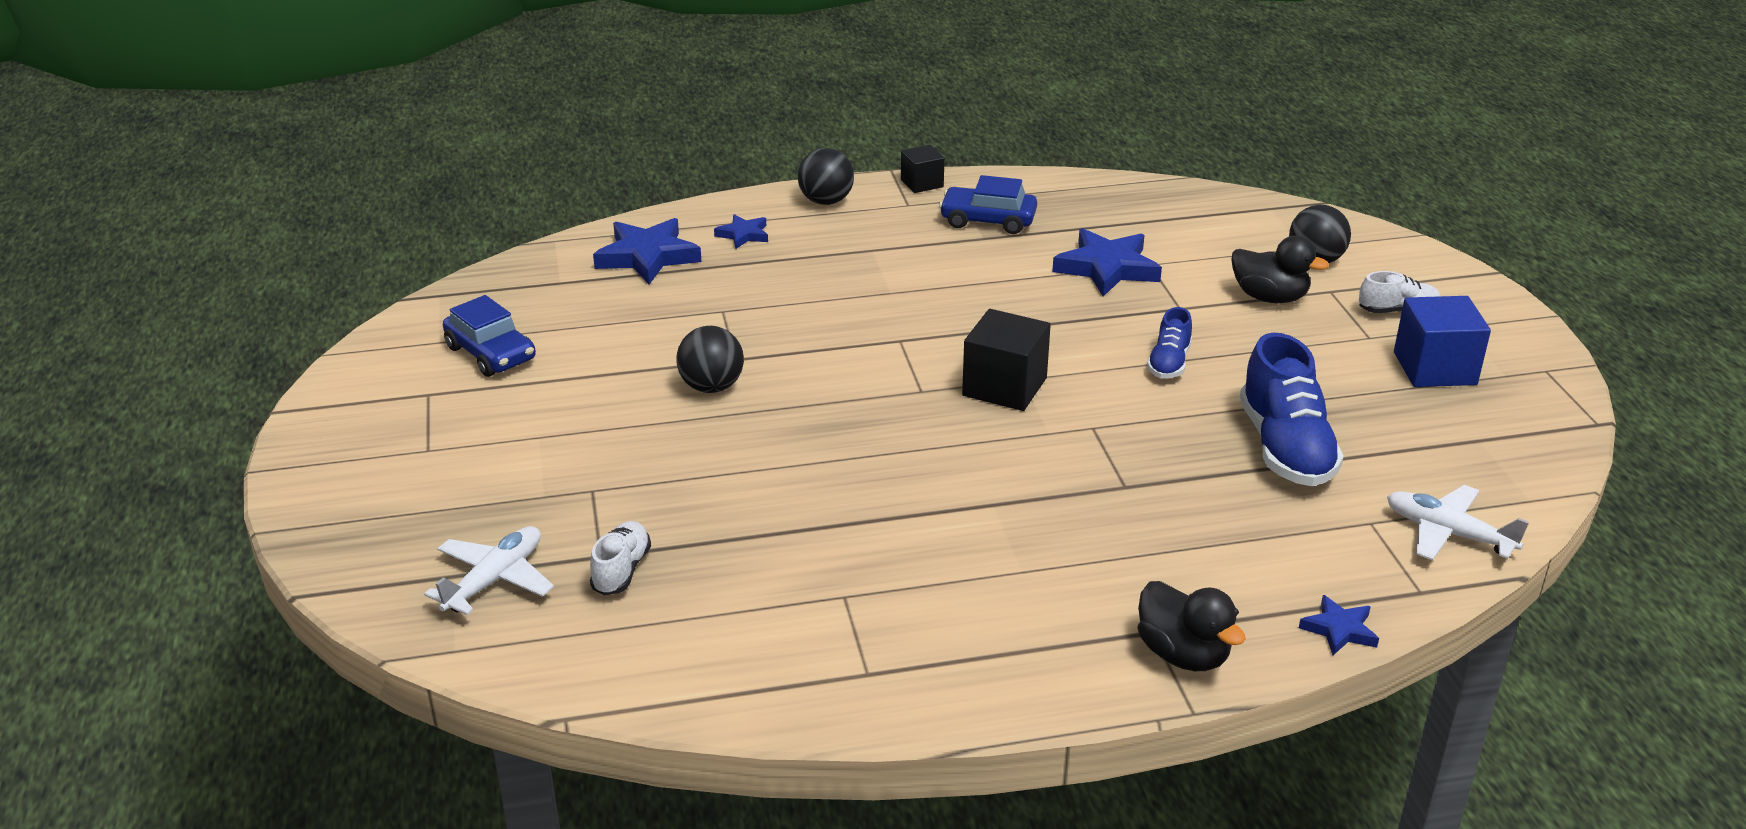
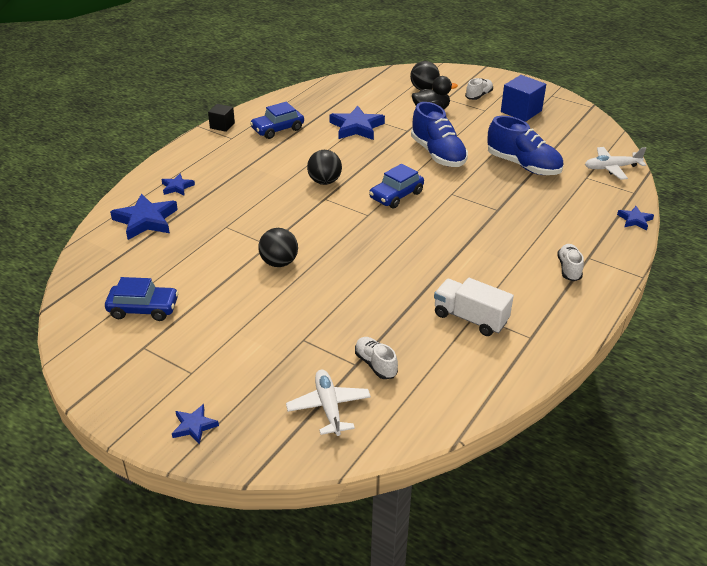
camera: 45 degrees left, 5 degrees up
black ball [798,148,854,205] -> black ball moved to [307,150,342,185]
black cube [962,309,1051,411] -> blue car [369,164,424,209]
black duck [1138,581,1246,671] -> none
blue shoe [1147,307,1192,378] -> blue shoe [411,102,468,167], size x1.88
none -> blue star [172,404,219,445]
none -> white truck [434,278,514,336]
none -> white shoe [557,244,584,281]

